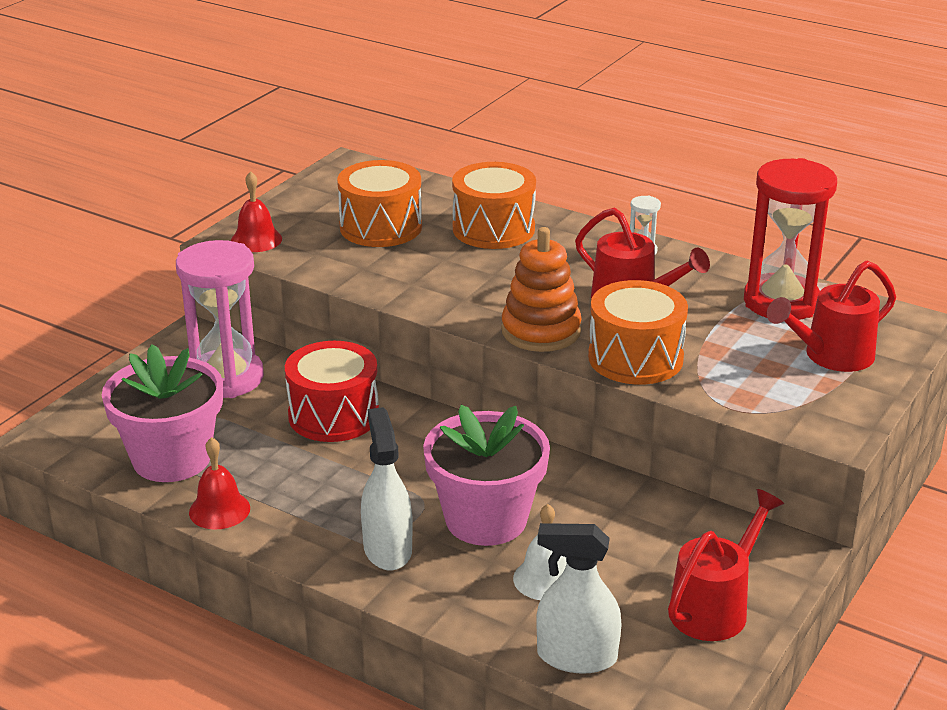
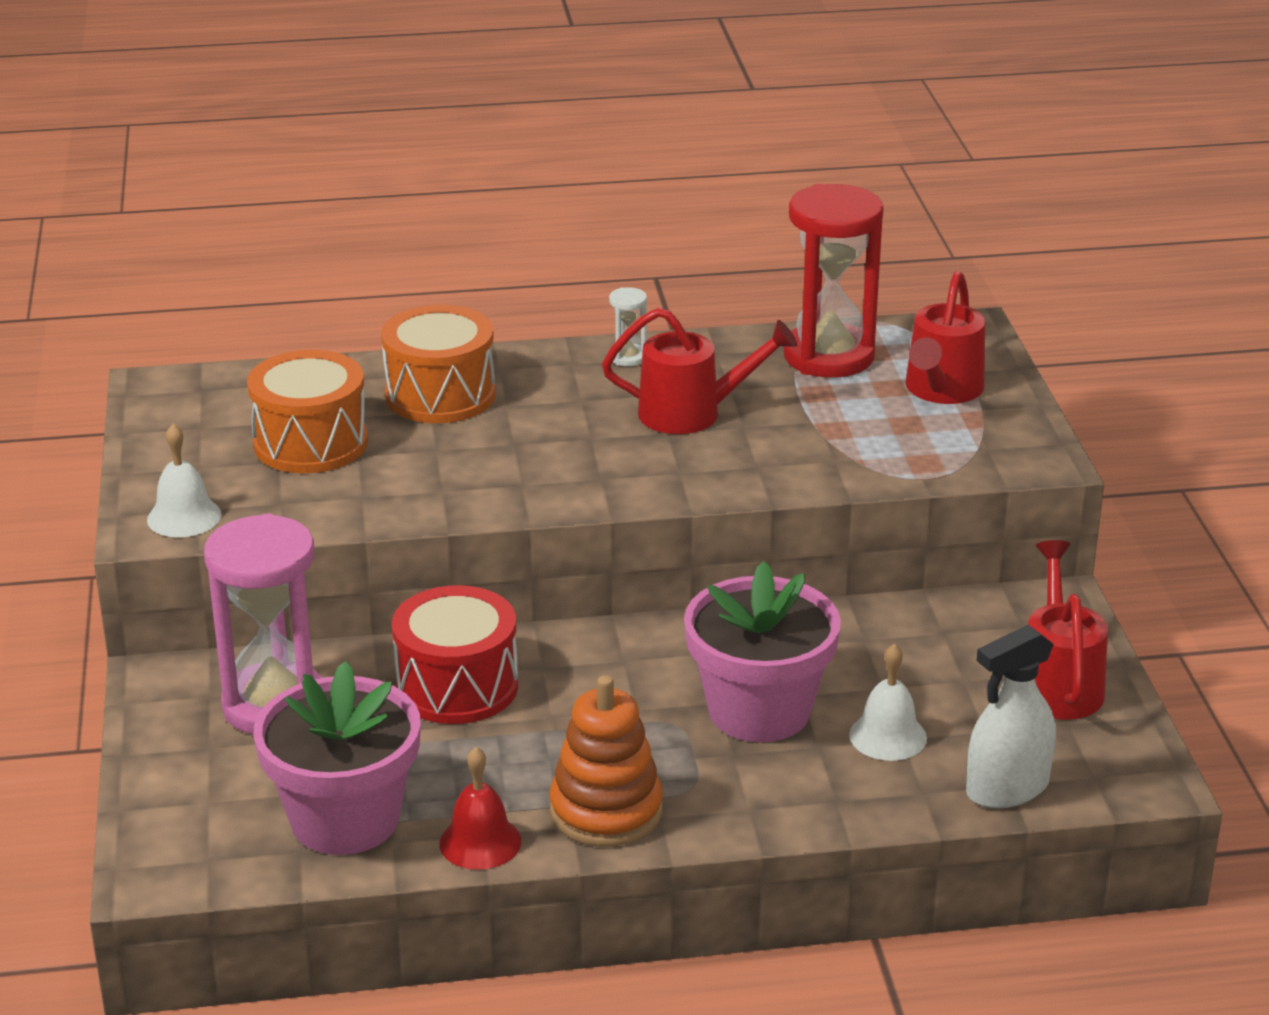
camera: 40 degrees left, 0 degrees up
red bell [231,171,282,252] -> white bell [147,424,222,537]
white spray bottle [361,407,413,570] -> none
orange stacking toy [501,227,582,352] -> orange stacking toy moved to [550,675,663,847]
orange drum [588,280,688,385] -> none

